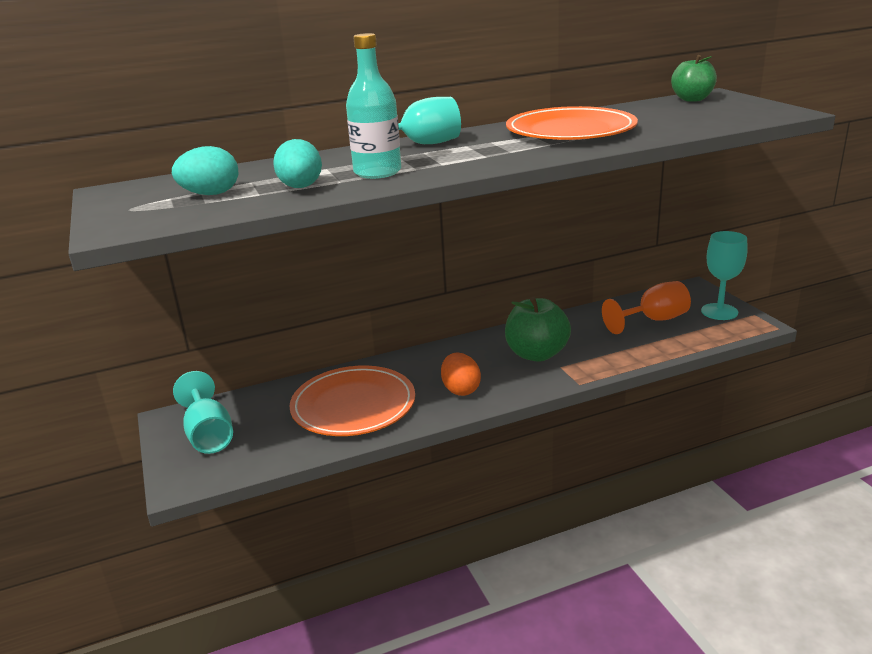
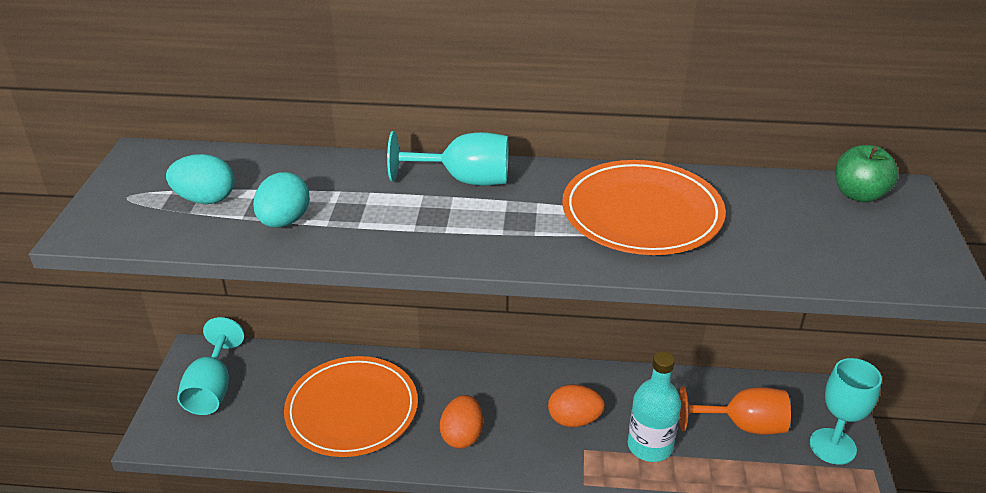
camera: 25 degrees right, 10 degrees up
turquoise bottle [346,33,401,179] -> turquoise bottle moved to [628,351,681,462]
green apple [505,297,571,362] -> orange egg [548,384,605,427]

